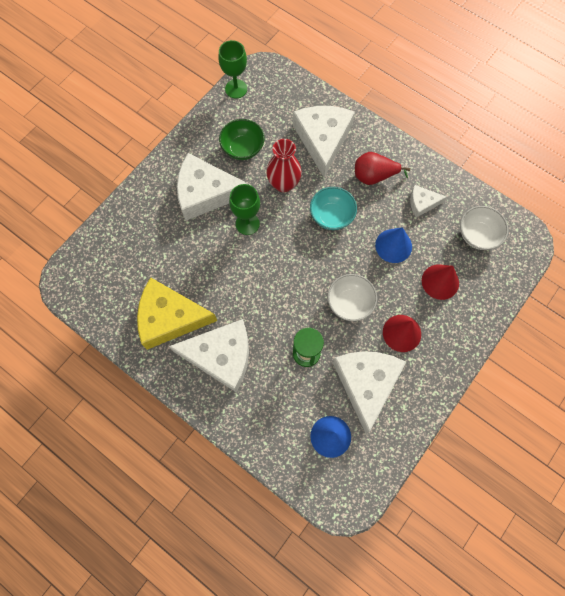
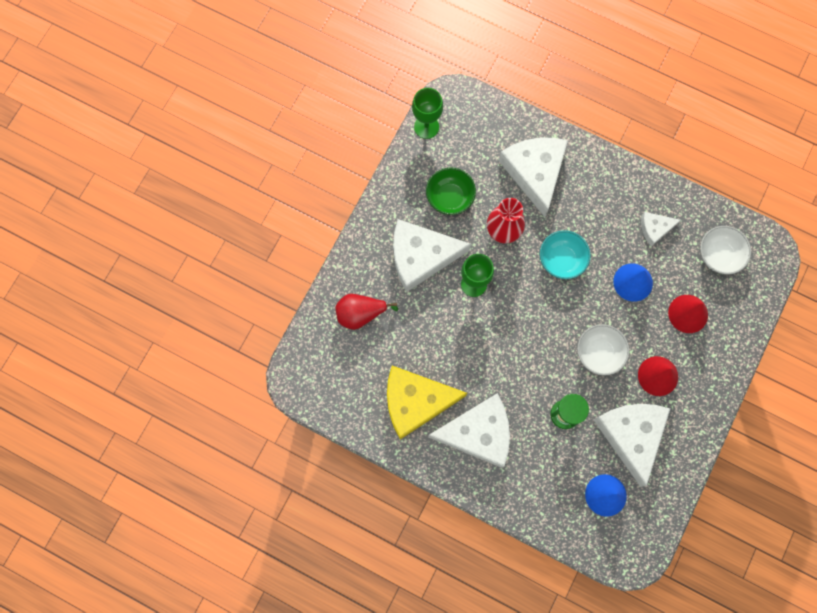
camera: 10 degrees left, 5 degrees up
red pear [355,152,410,185] -> red pear moved to [335,294,398,330]

